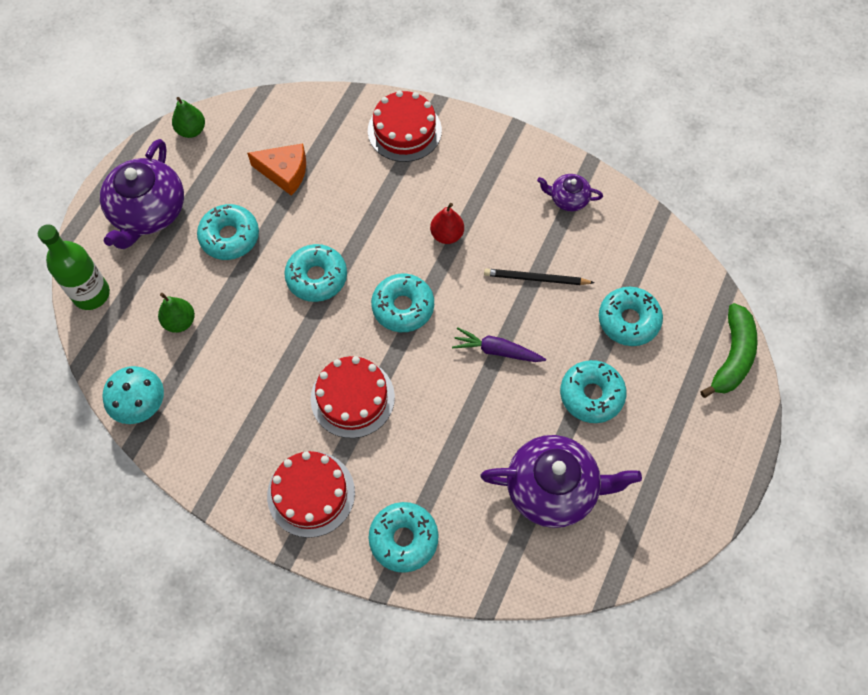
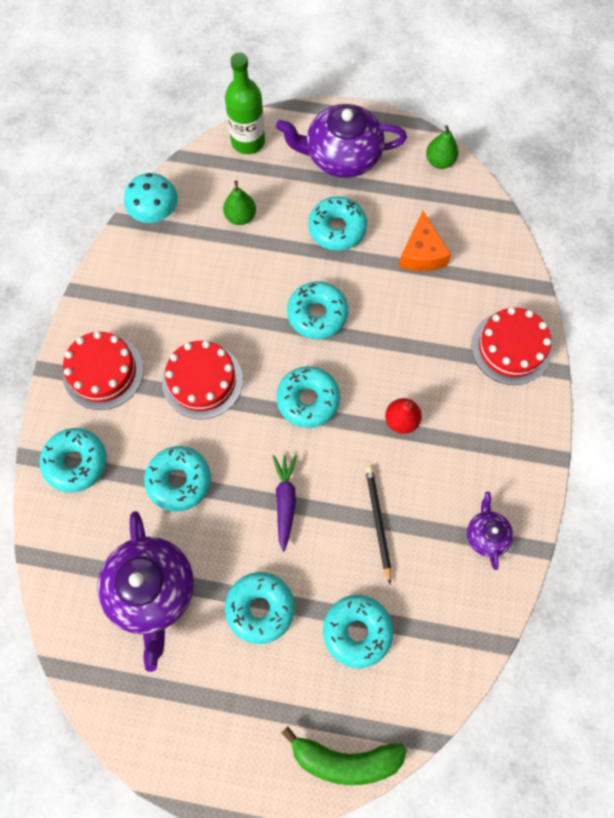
camera: 75 degrees right, 5 degrees up
none -> turquoise donut [144,446,211,512]

